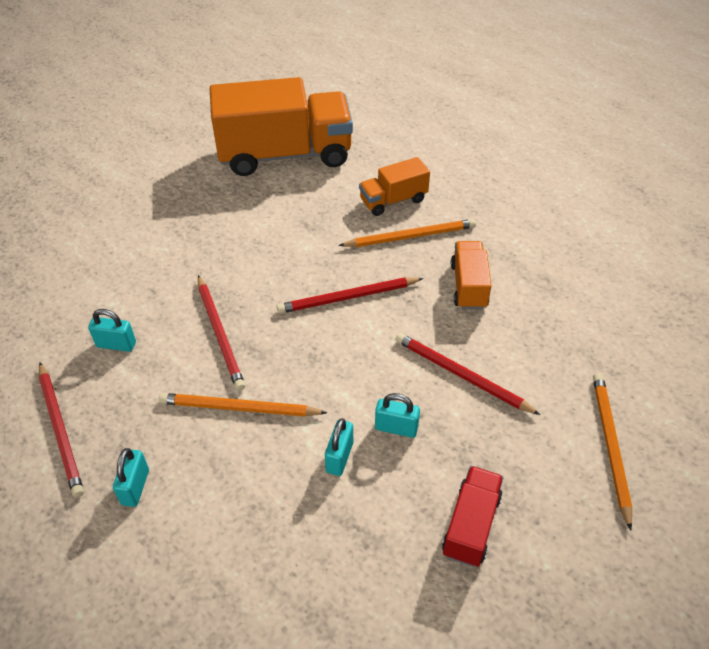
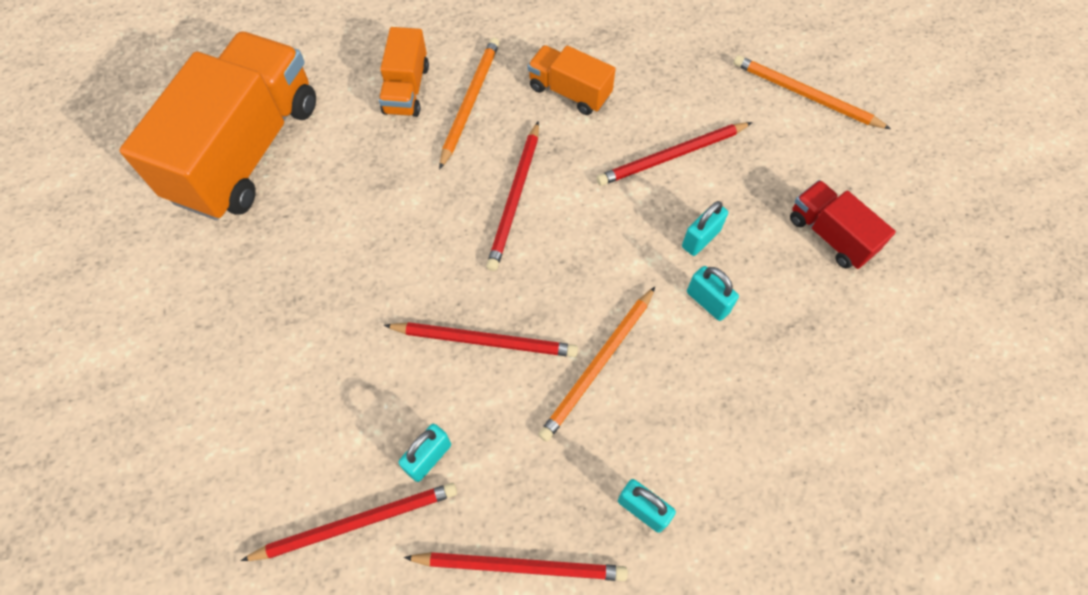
camera: 60 degrees left, 15 degrees up
none -> red pencil [240,483,457,561]

